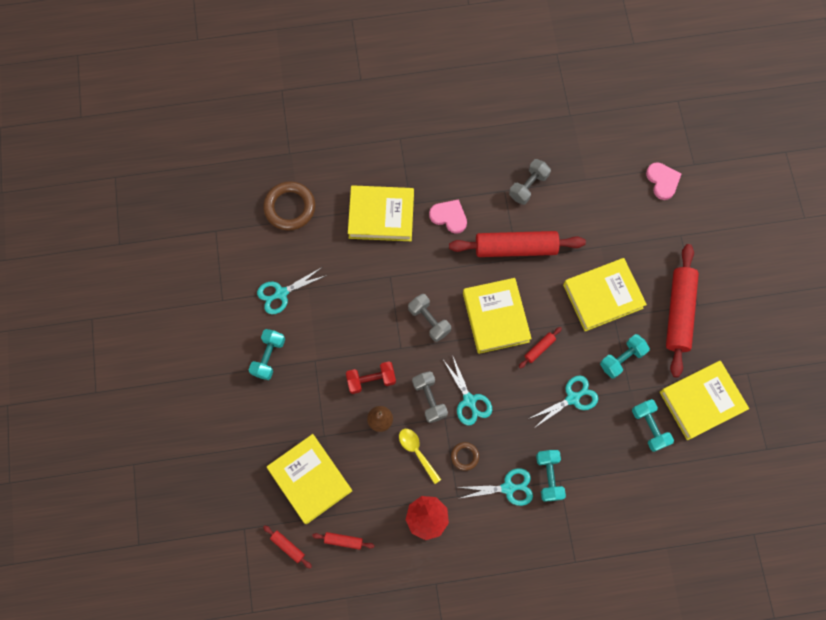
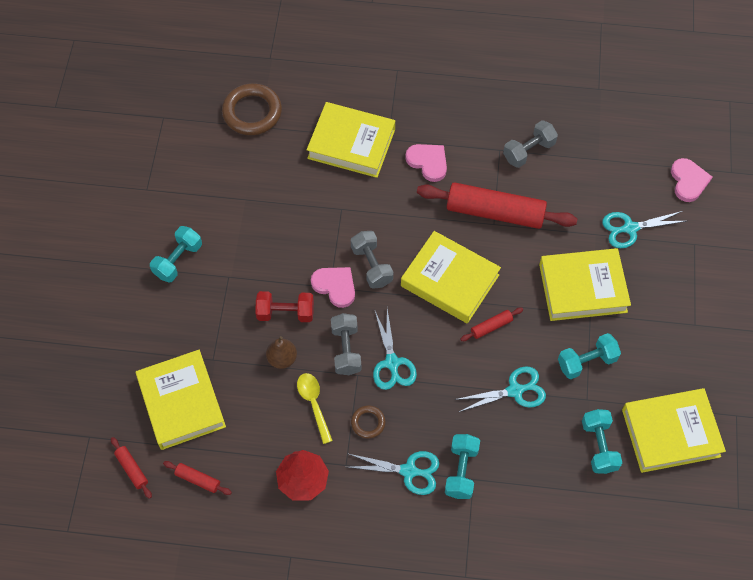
camera: 15 degrees right, 10 degrees down
turquoise scissors [257,267,327,314] -> turquoise scissors moved to [602,211,686,248]
yellow book [463,278,532,354] -> yellow book turned 60 degrees counterclockwise [401,231,501,324]
red rolling pin [666,244,699,378] -> none
none -> pink heart [311,267,355,308]

